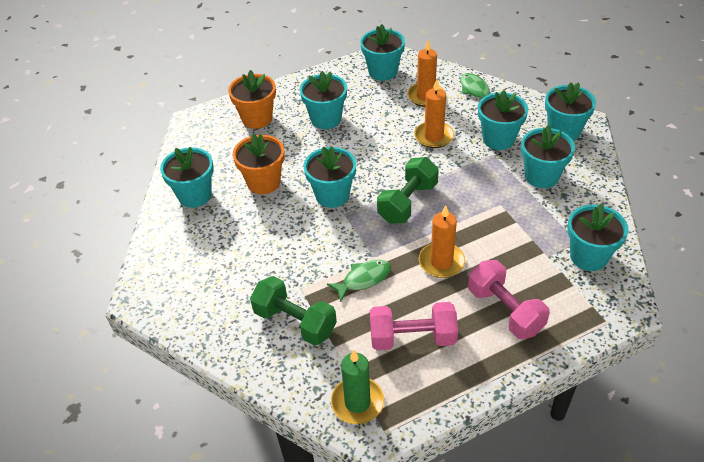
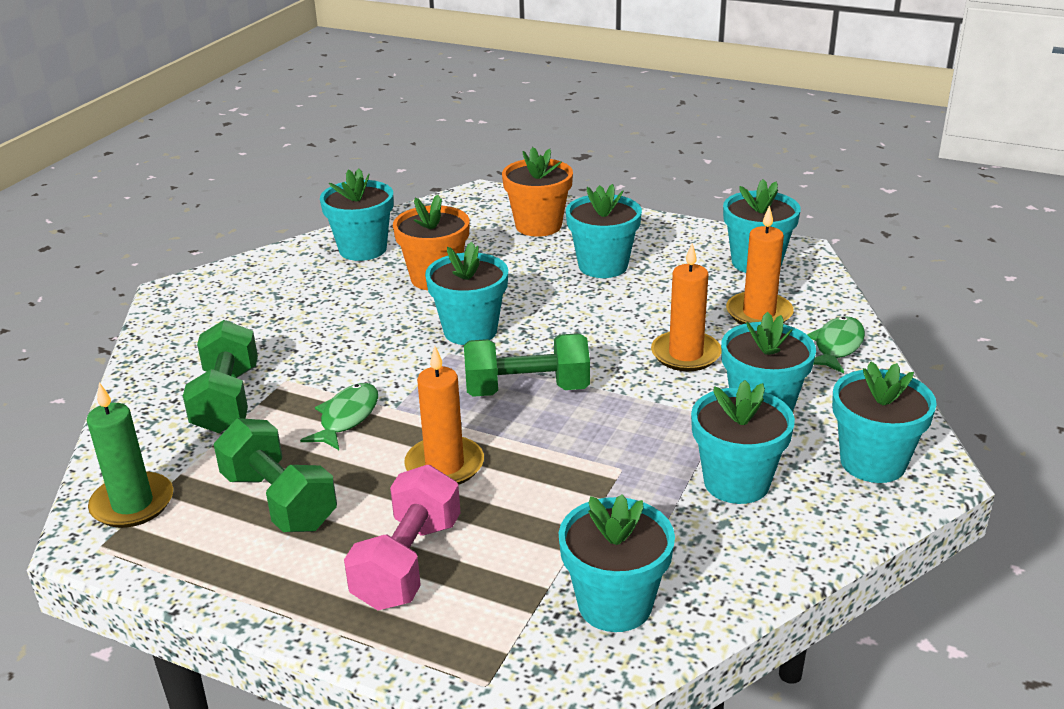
camera: 50 degrees right, 15 degrees down
green fish [327,260,391,302] -> green fish turned 90 degrees counterclockwise [300,383,378,450]
pink dumbbell [370,302,458,350] -> green dumbbell [214,418,337,532]

